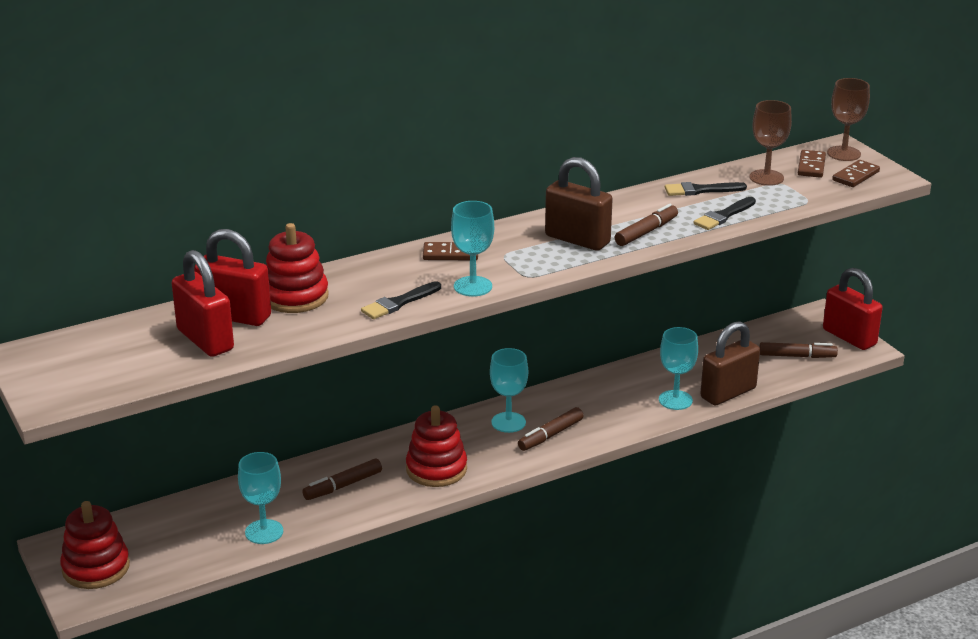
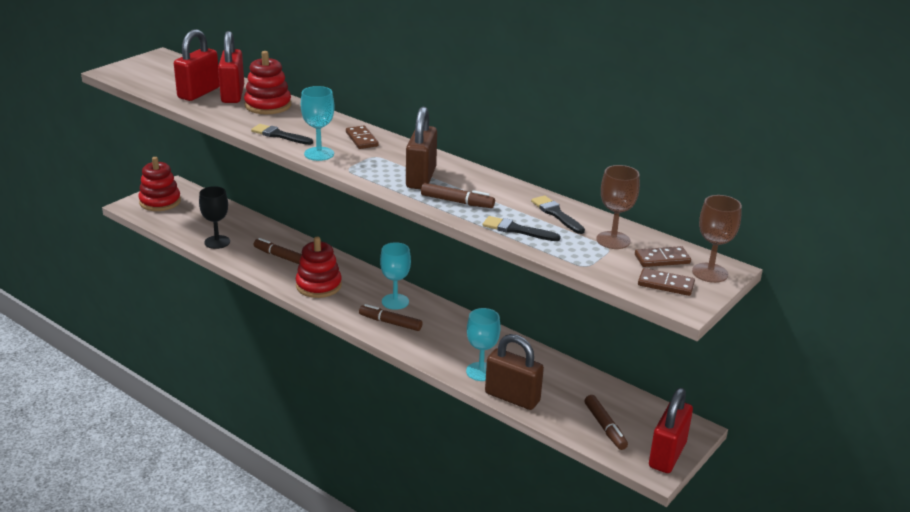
camera: 65 degrees right, 0 degrees up
turquoise goblet [238,452,283,544] -> black goblet [199,186,230,249]

